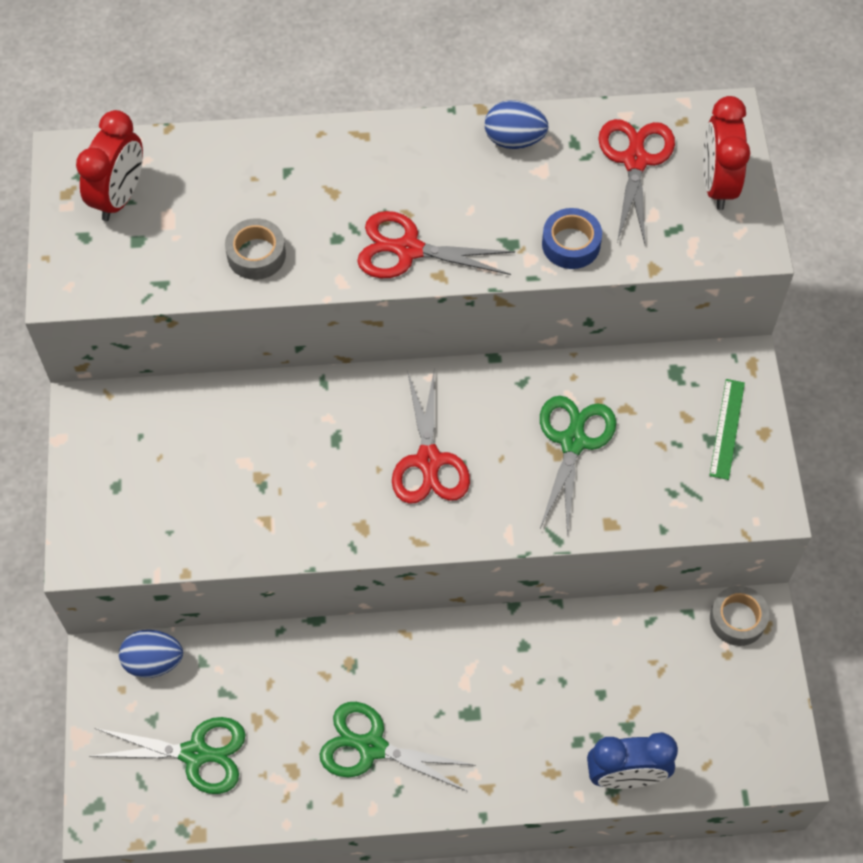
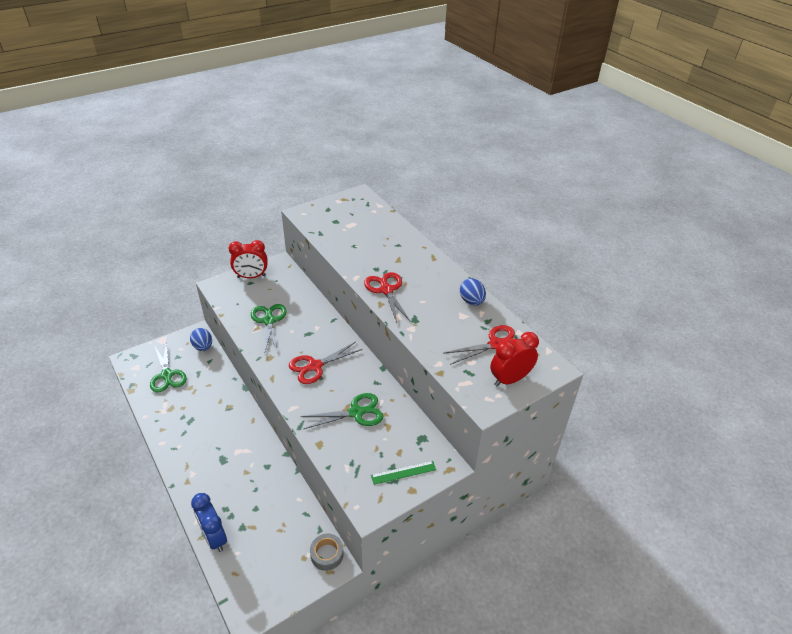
camera: 60 degrees right, 20 degrees down
red clock [76,110,143,221] -> red clock moved to [229,240,268,278]
grey tape [225,218,286,280] -> none
green scissors [320,702,476,792] -> green scissors moved to [251,304,287,354]
blue tape [542,208,602,269] -> none

